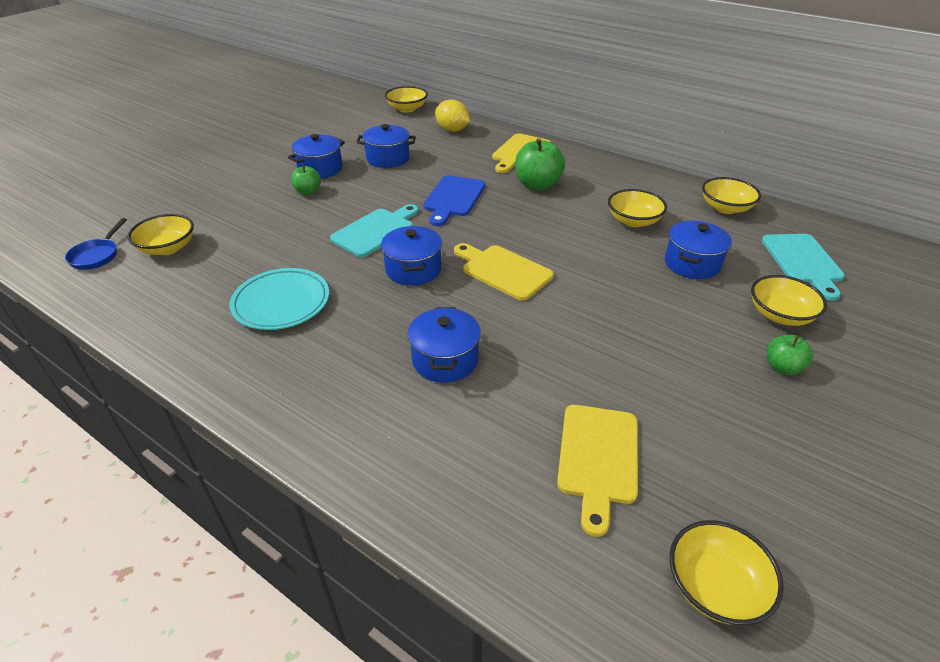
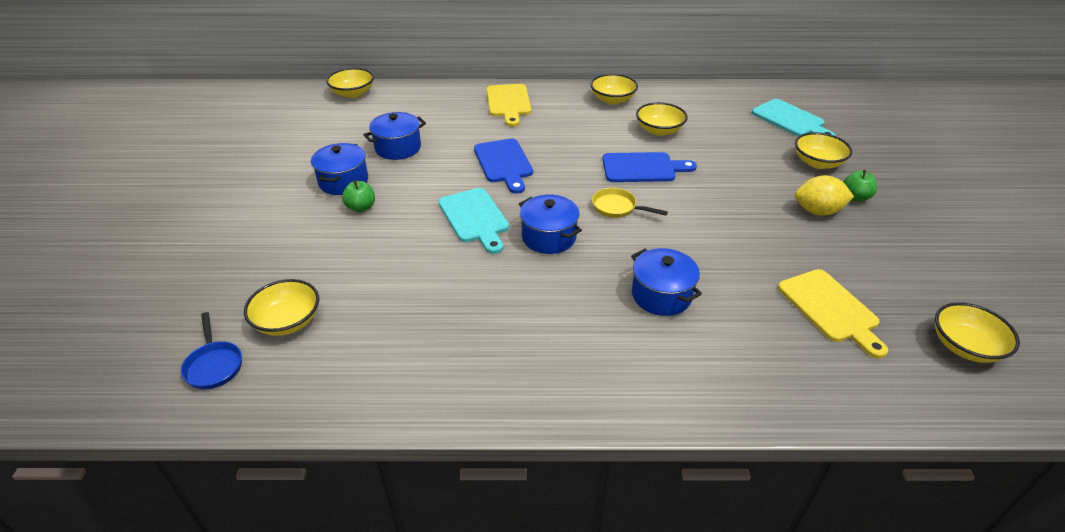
camera: 35 degrees left, 0 degrees up
turquoise plate [229,268,329,330] -> none
turquoise cutting board [330,204,419,257] -> turquoise cutting board turned 150 degrees clockwise [438,188,509,254]
yellow lemon [435,99,470,132] -> yellow lemon moved to [795,175,854,216]
yellow cutting board [454,243,554,301] -> yellow pan [592,188,668,218]
green apple [515,138,565,191] -> none
blue pot [665,221,732,279] -> none
yellow bowl [702,177,761,214] -> yellow bowl moved to [590,74,638,105]
none -> blue cutting board [602,152,697,182]

